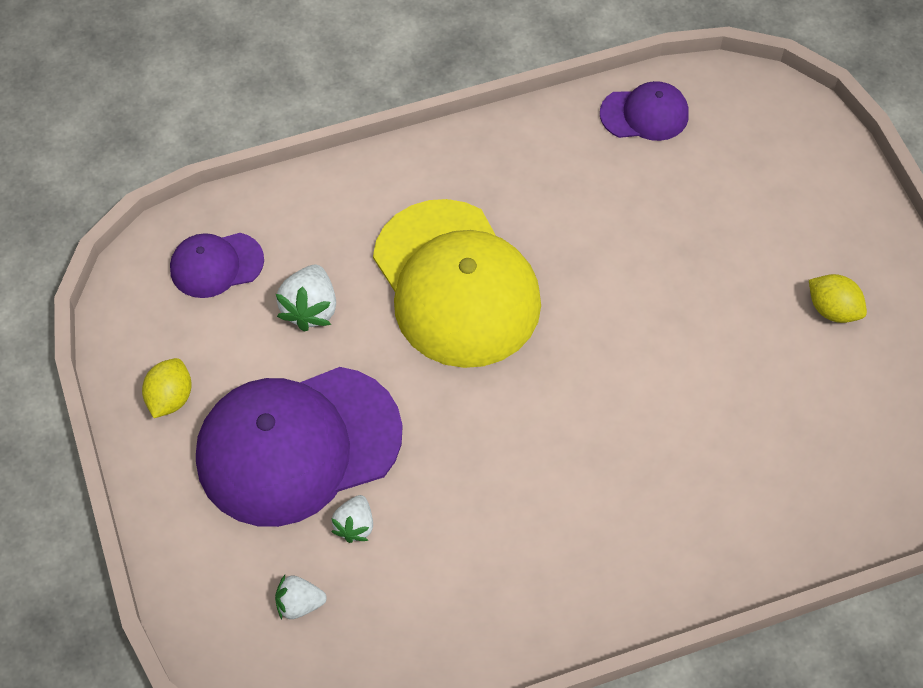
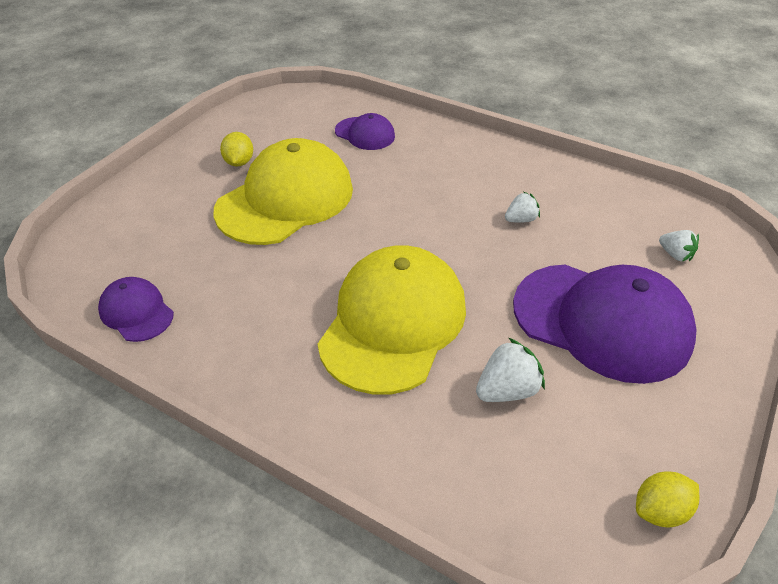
camera: 130 degrees left, 15 degrees down
yellow lemon [142,358,191,418] -> yellow lemon moved to [636,472,699,527]
purple cap [170,233,264,298] -> purple cap moved to [335,113,395,150]
white strawberry [331,495,373,543] -> white strawberry moved to [505,192,540,223]
none -> yellow cap [214,138,353,245]

